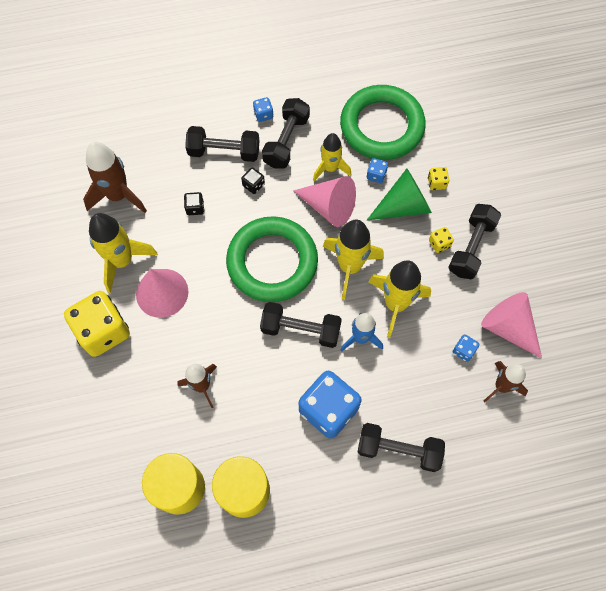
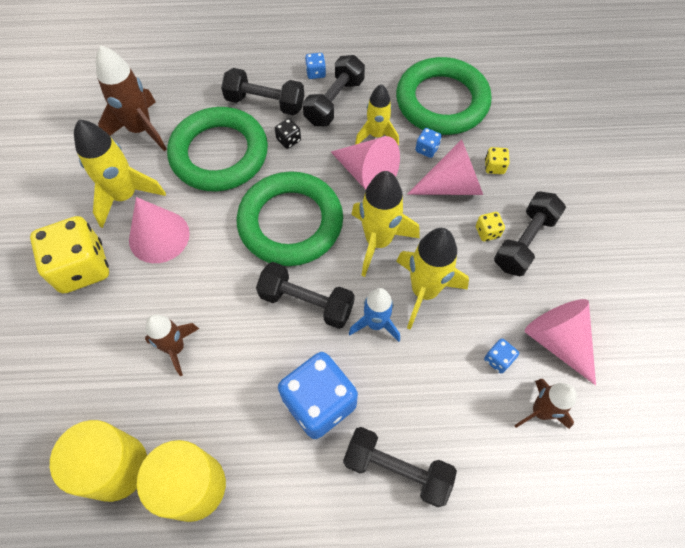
camera: 10 degrees right, 5 degrees down
black dice [184,192,204,215] -> green ring [167,107,268,191]
green cone [367,169,432,220] -> pink cone [407,139,483,195]

